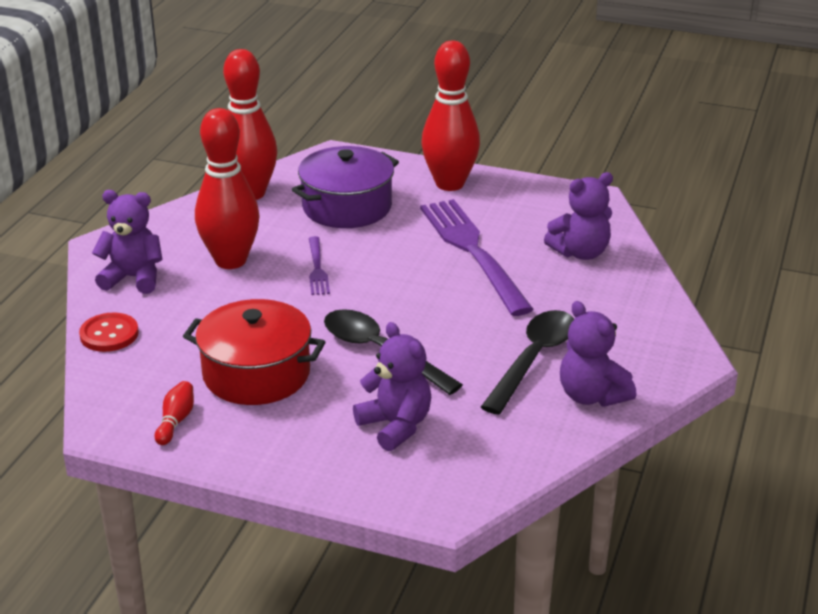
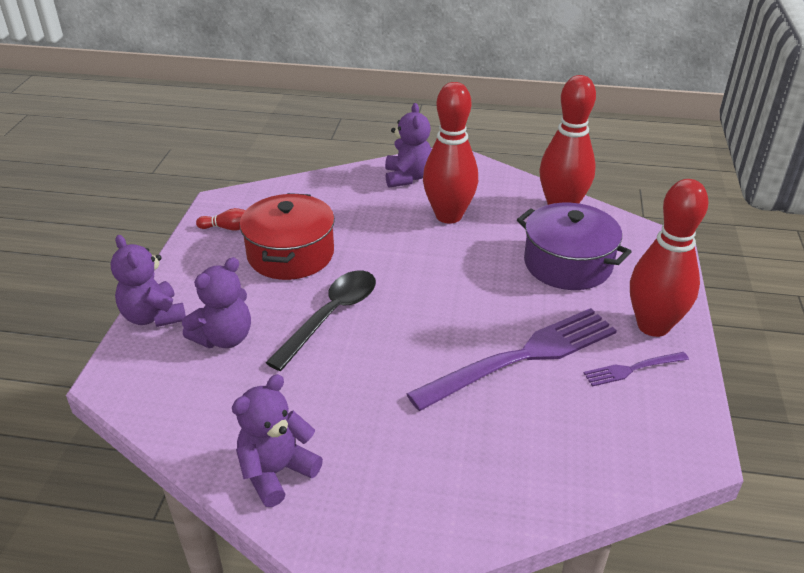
camera: 80 degrees right, 5 degrees up
red button [79,312,139,352] -> none
purple fork [309,236,330,295] -> purple fork moved to [584,352,689,387]
black spoon [481,310,574,415] -> none
purple teddy bear [544,172,613,260] -> purple teddy bear moved to [110,235,186,327]

